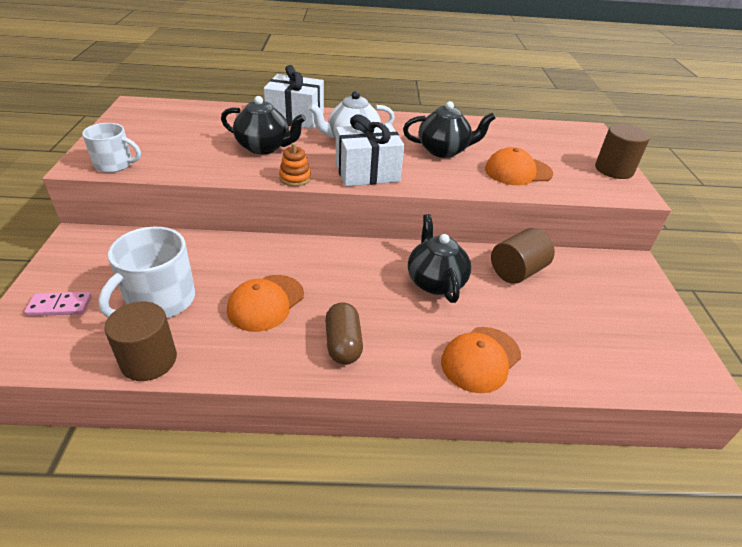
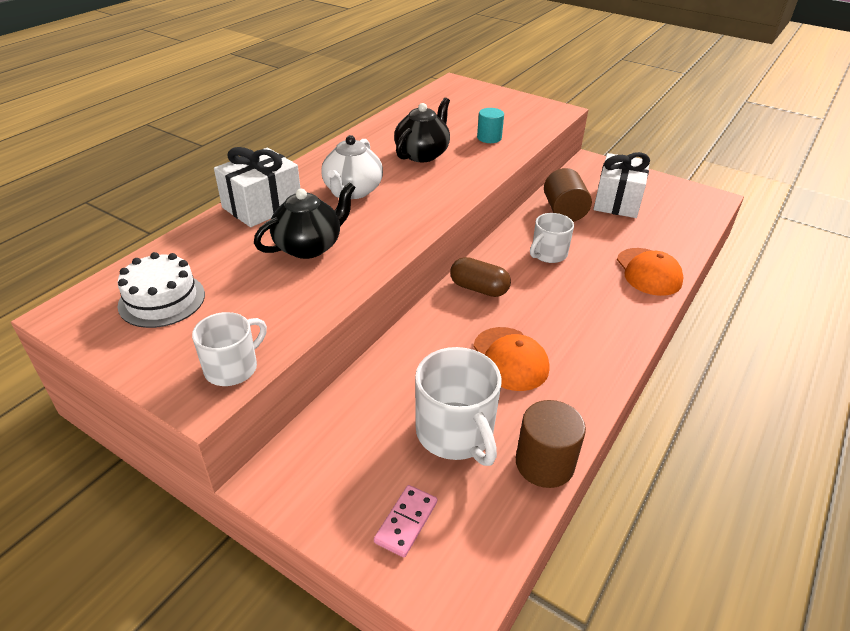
camera: 55 degrees left, 0 degrees up
orange stacking toy [279,143,311,186] -> none
brown capsule [325,302,363,365] -> brown capsule moved to [450,257,511,297]
white gift [336,114,404,187] -> white gift moved to [594,152,650,218]
black teapot [408,214,471,303] -> white mug [530,213,574,263]
orange cap [485,147,553,185] -> turquoise cylinder [477,108,504,143]
brown cylinder [595,124,650,179] -> none
none -> white cake [118,252,205,328]

